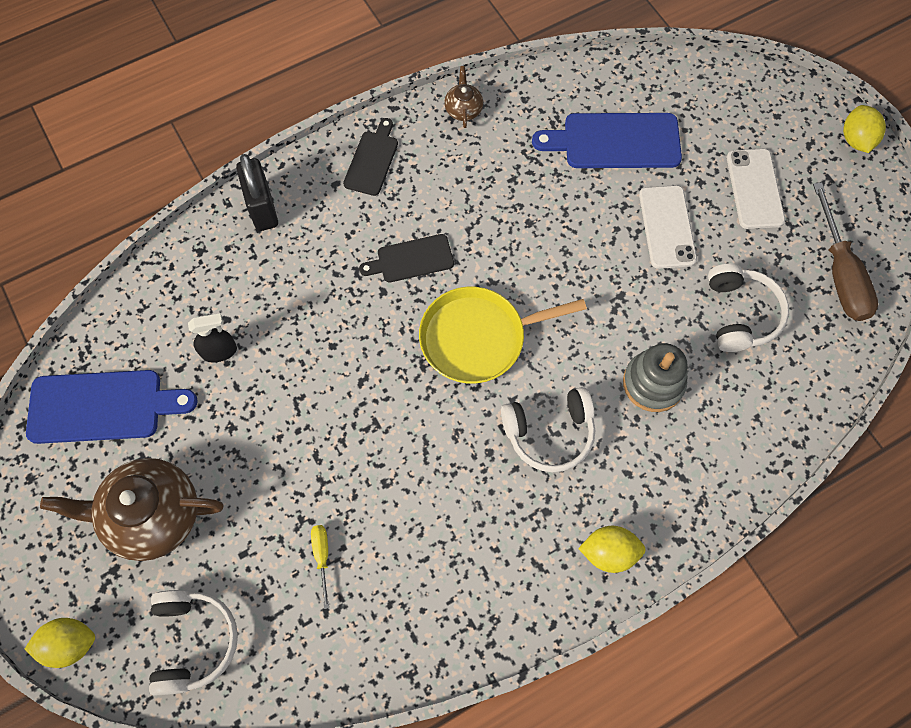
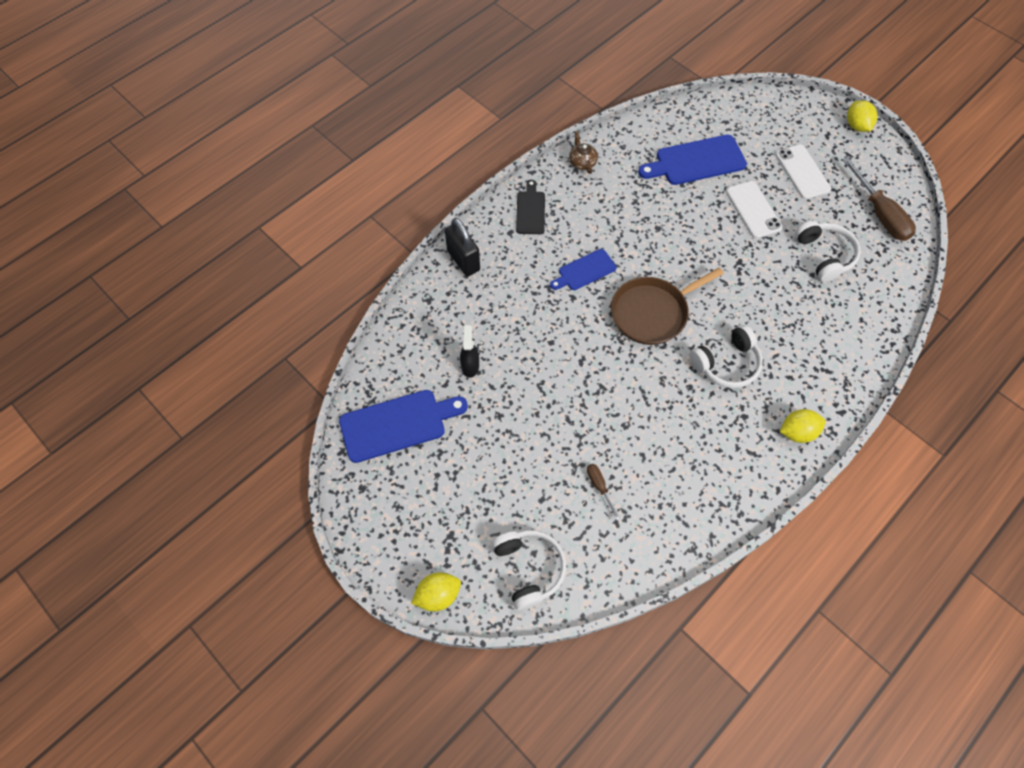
camera: 15 degrees left, 5 degrees down
brown teapot [40,458,224,561] -> none
black spray bottle [188,313,237,362] -> black spray bottle turned 60 degrees counterclockwise [460,325,479,378]
yellow screwdriver [311,525,329,609] -> brown screwdriver [587,464,620,520]
black cutting board [359,234,454,282] -> blue cutting board [550,249,617,290]
yellow pan [419,287,587,384] -> brown pan [611,267,724,345]
grey stacking toy [623,343,688,412] -> none

